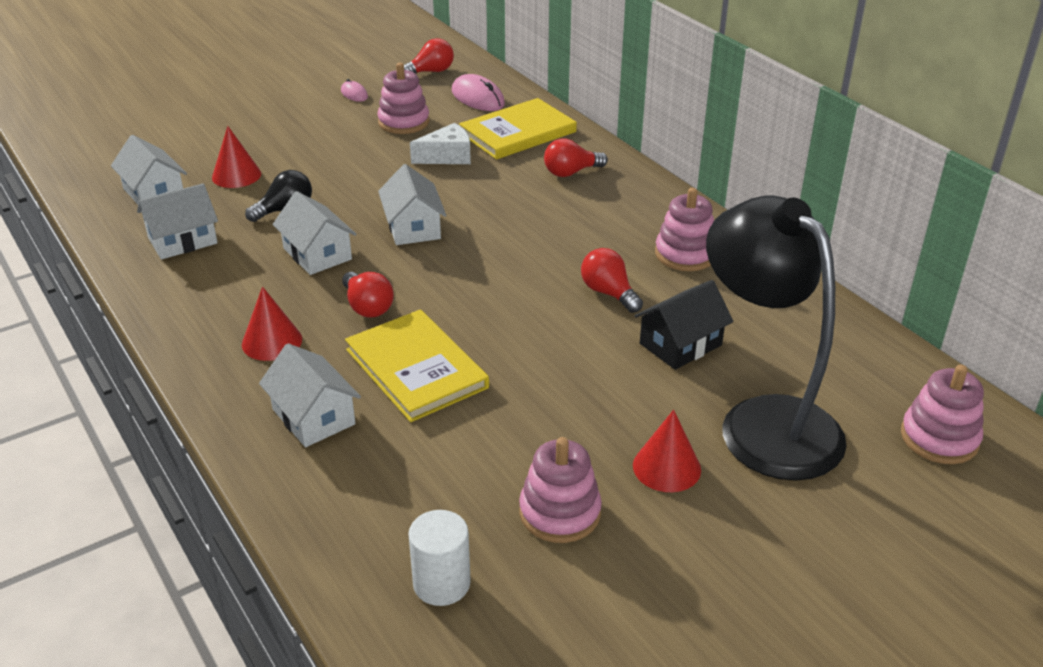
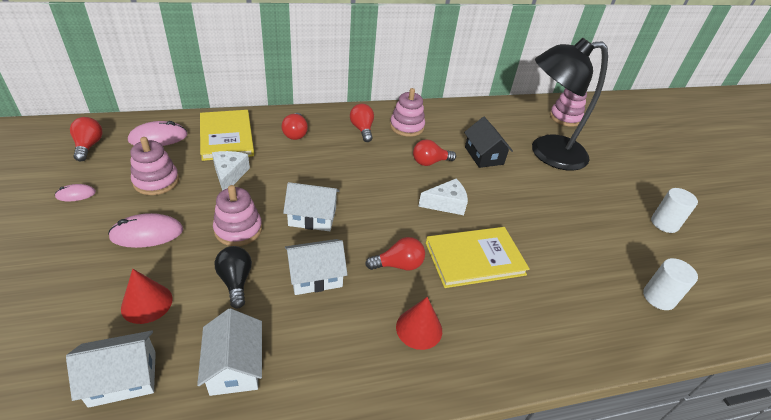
camera: 75 degrees left, 5 degrees up
white house [259,343,361,447] -> none
pink stacking toy [519,437,602,543] -> pink stacking toy moved to [213,185,262,246]
red cone [633,410,701,492] -> none
none -> pink mouse [108,213,183,248]
none -> red light bulb [350,104,374,142]
none -> white cheese [418,179,468,215]
none -> white cylinder [651,188,698,233]

